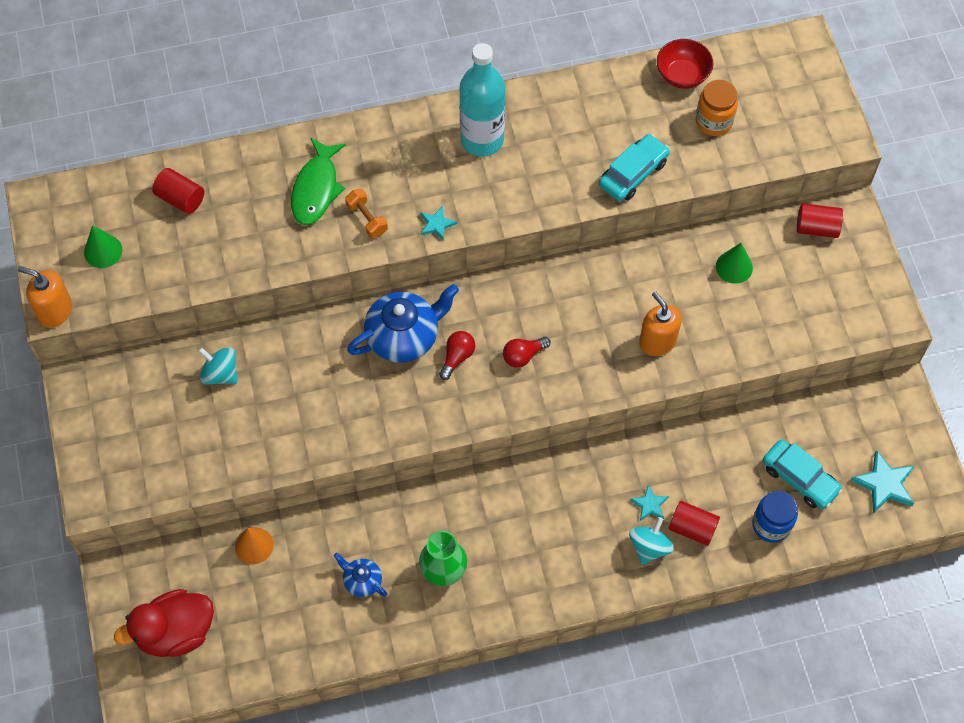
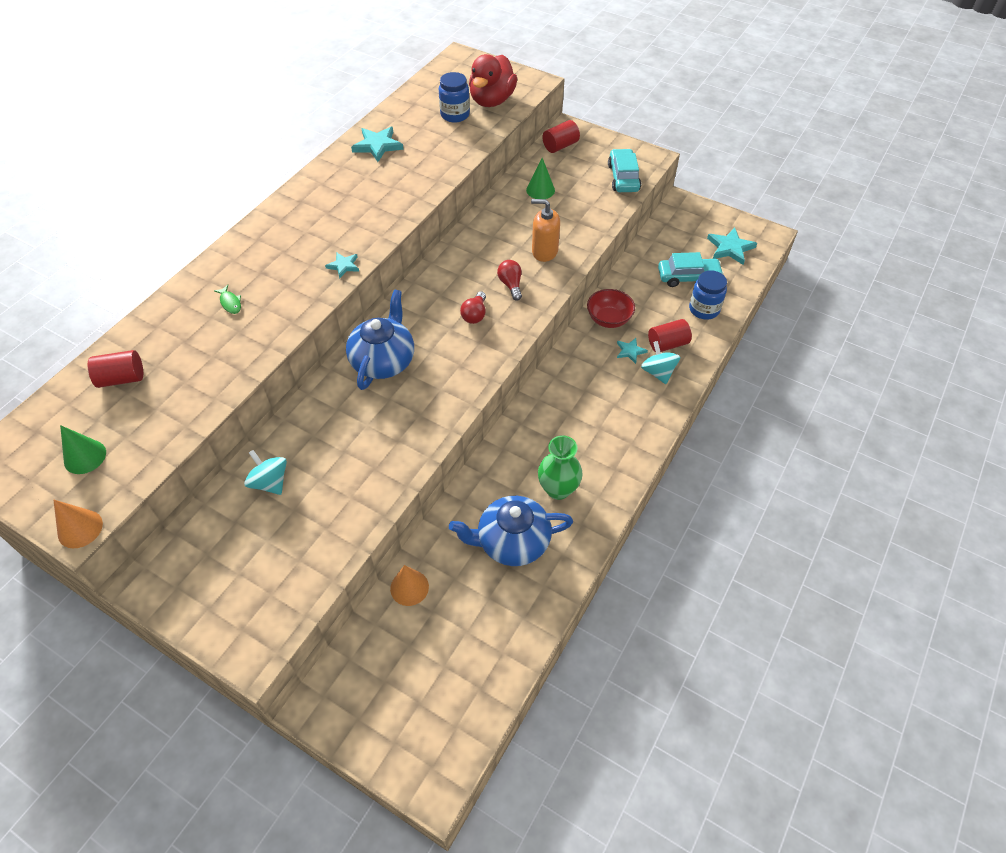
camera: 45 degrees left, 10 degrees down
orange soap dispenser [18,266,72,328] -> orange cone [54,500,103,548]
red duck [114,589,214,657] -> red duck moved to [469,54,517,107]
turquoise spinning top [198,347,237,385] -> turquoise spinning top turned 60 degrees clockwise [244,450,287,495]
green fish [291,138,346,225] -> green fish [214,285,241,314], size x0.45
blue teapot [334,553,387,597] -> blue teapot [449,496,573,566], size x1.95
orange dumbbell [345,189,388,238] -> none
red light bulb [439,331,475,380] -> red light bulb moved to [497,260,522,301]
turquoise bottle [460,43,505,156] -> none
turquoise car [599,134,670,201] -> turquoise car moved to [608,149,641,192]
red bowl [657,39,713,89] -> red bowl moved to [587,289,635,328]
orange jar [696,80,738,136] -> blue jar [439,72,470,123]
none -> turquoise star [351,127,404,162]

